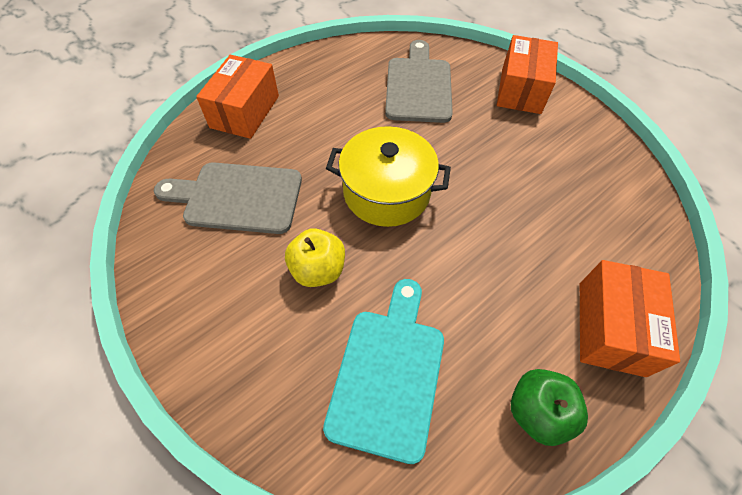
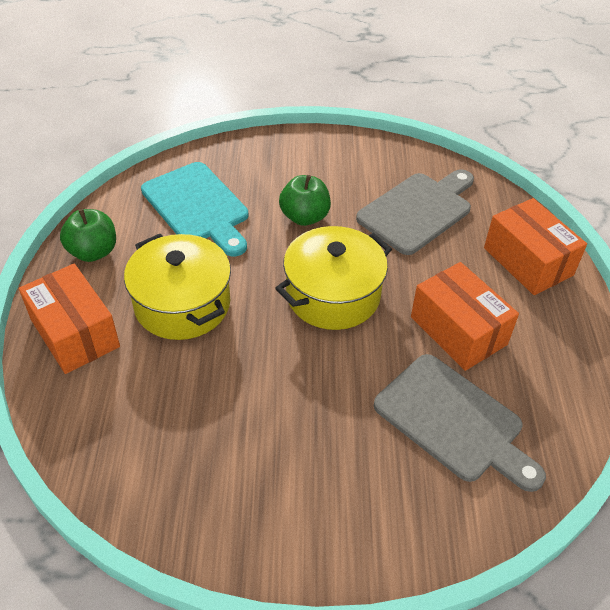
camera: 130 degrees right, 10 degrees down
yellow apple [285,228,345,287] -> green apple [279,175,331,226]
orange box [497,35,558,114] -> orange box moved to [411,262,519,371]
none -> yellow pot [124,234,231,340]

